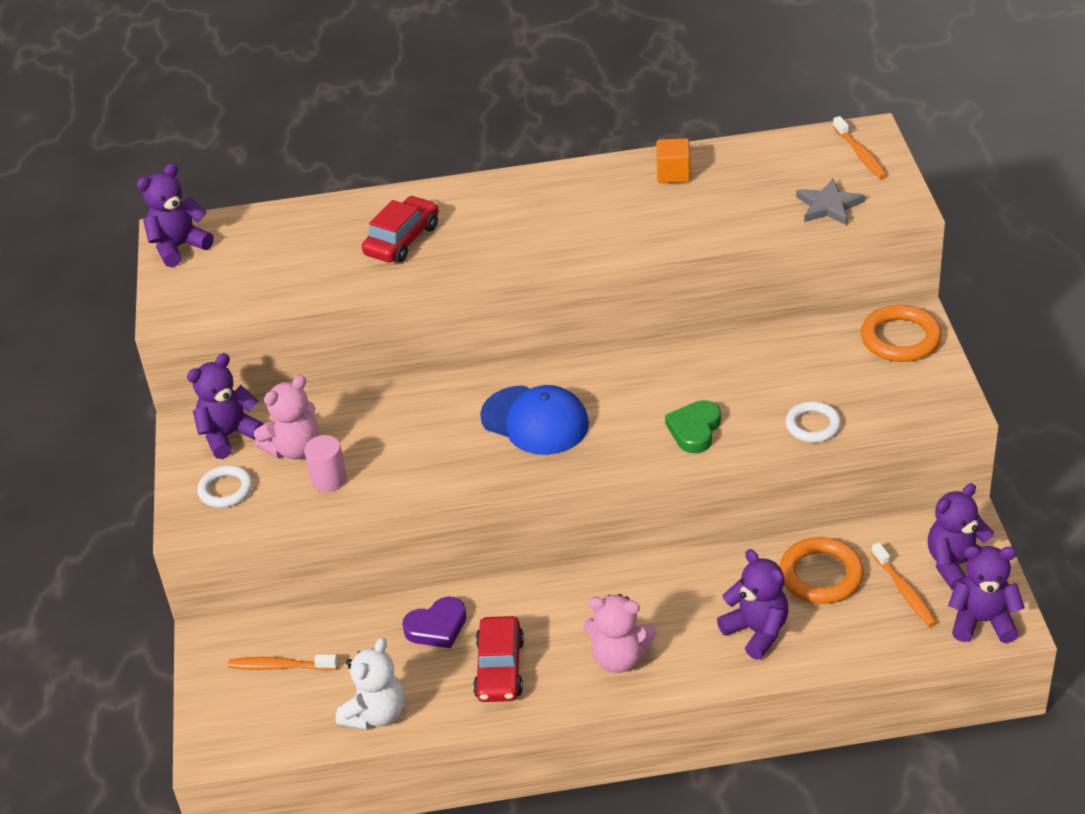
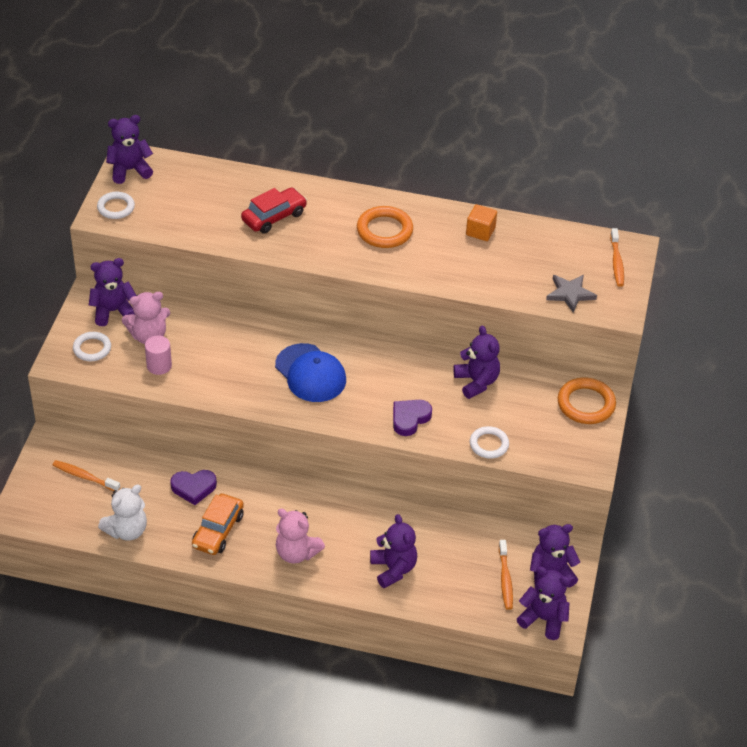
camera: 15 degrees right, 5 degrees up
red car [473,616,524,702] -> orange car [192,494,244,555]
green heart [665,400,721,453] -> purple heart [393,400,432,436]
orange ring [779,537,864,604] -> orange ring moved to [357,206,413,248]
none -> white ring [97,192,135,219]
none -> purple teddy bear [453,325,500,399]

